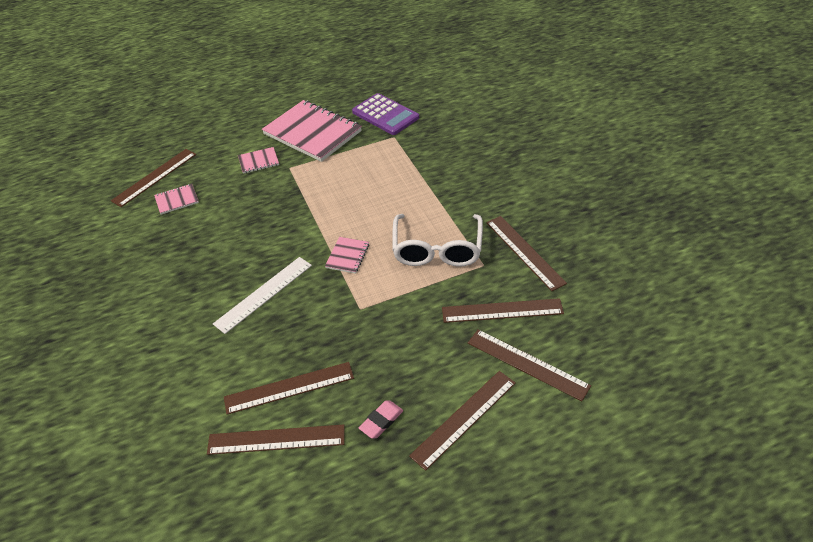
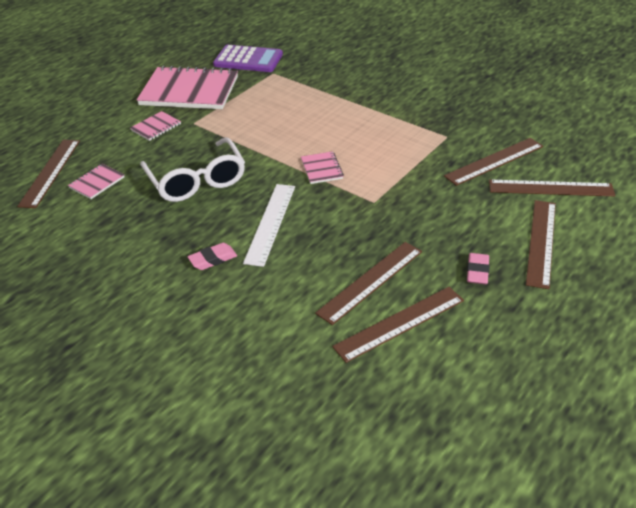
camera: 30 degrees left, 5 degrees down
white glasses [392,214,483,267] -> white glasses moved to [140,137,245,202]
brown ruler [486,216,567,291] -> none
none -> pink eraser [188,243,237,270]

